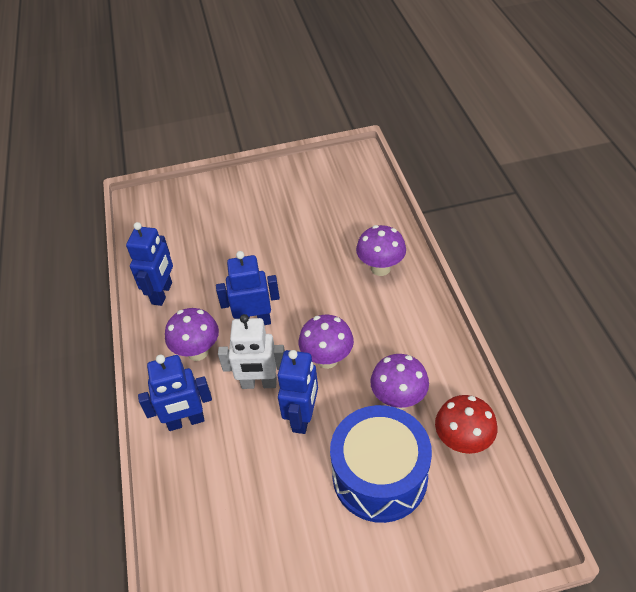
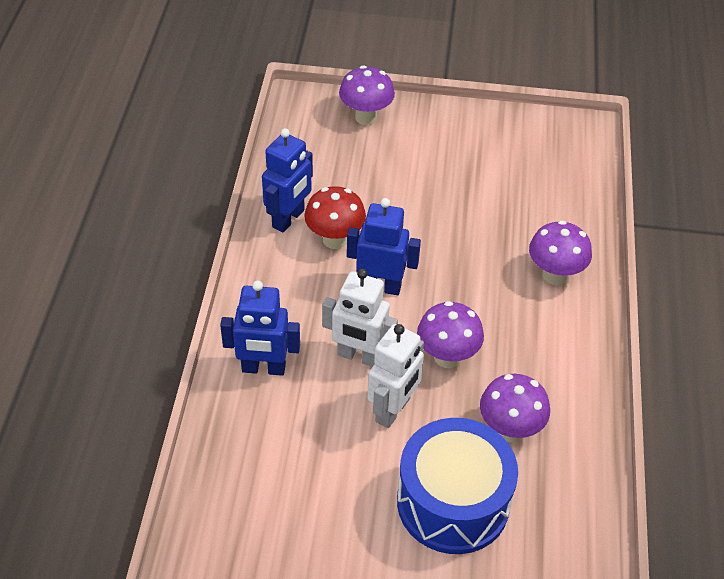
camera: 15 degrees right, 0 degrees up
purple mushroom [165,308,219,361] -> purple mushroom moved to [339,65,395,125]
blue robot [278,350,318,434] -> white robot [368,324,424,428]
red mushroom [435,395,497,454] -> red mushroom moved to [304,186,366,249]

